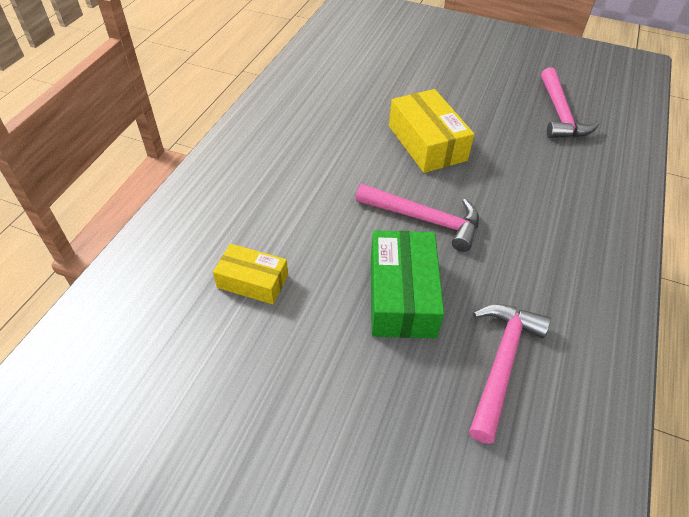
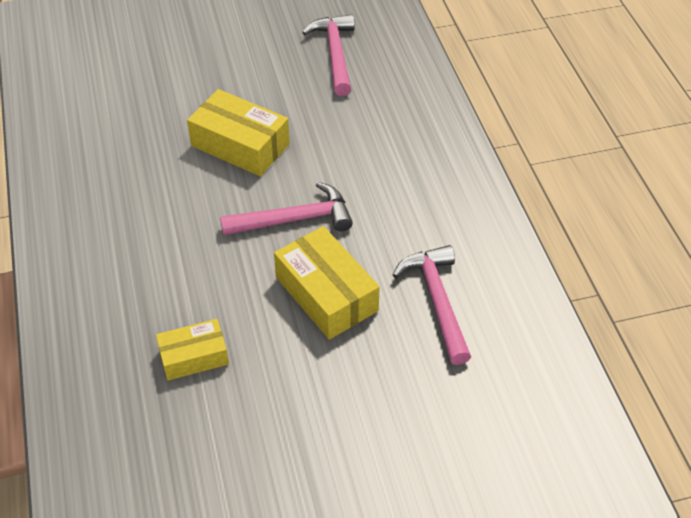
camera: 35 degrees left, 0 degrees up
green box [371,230,444,338] -> yellow box [274,226,380,340]
pink hammer [541,67,599,138] -> pink hammer turned 150 degrees counterclockwise [302,14,355,96]

